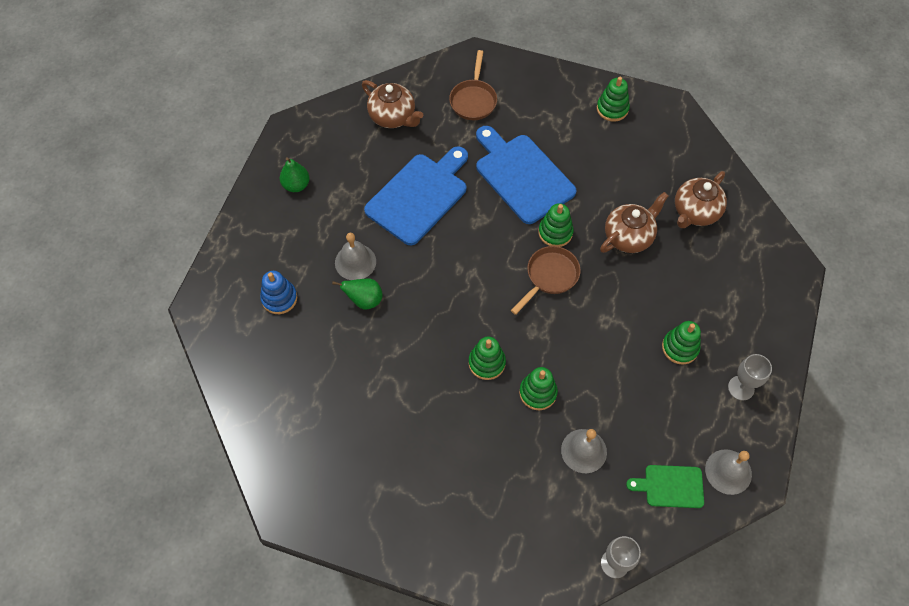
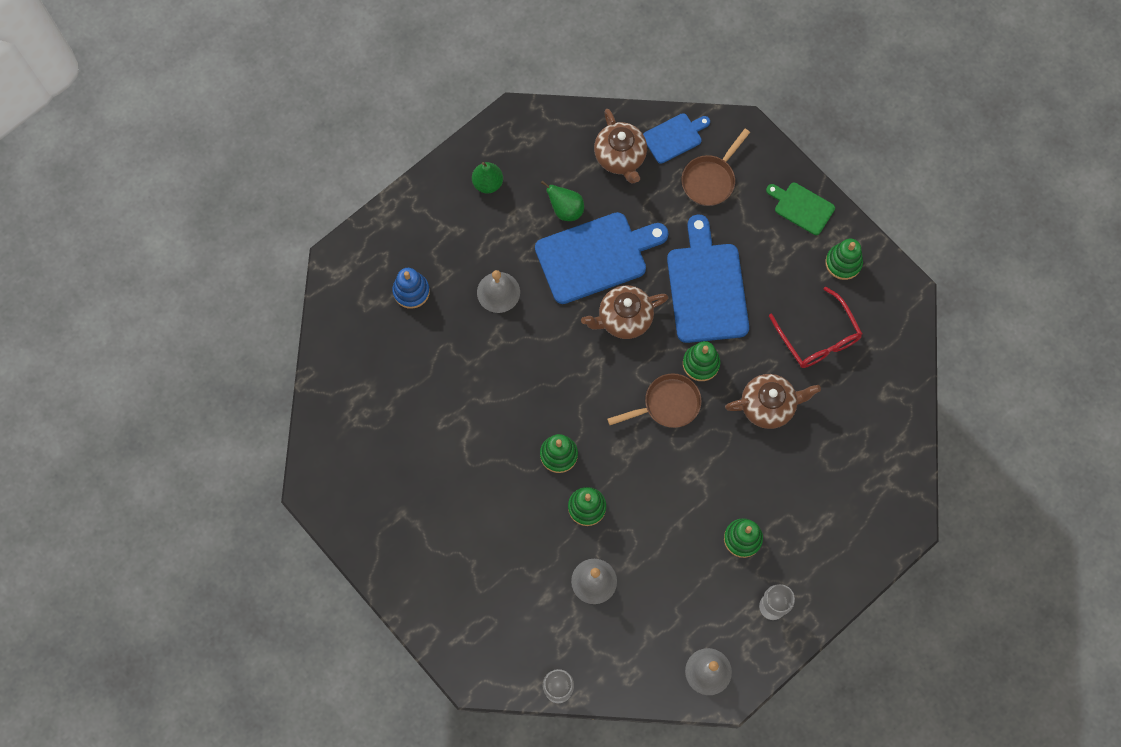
camera: 30 degrees right, 10 degrees up
green pear [332,278,383,310] -> green pear moved to [541,180,584,221]
green cutting board [626,465,704,508] -> green cutting board moved to [766,183,835,235]
brown teapot [675,171,727,228] -> brown teapot moved to [581,285,669,339]
none -> blue cutting board [643,113,710,164]
none -> red glasses [769,286,862,368]

